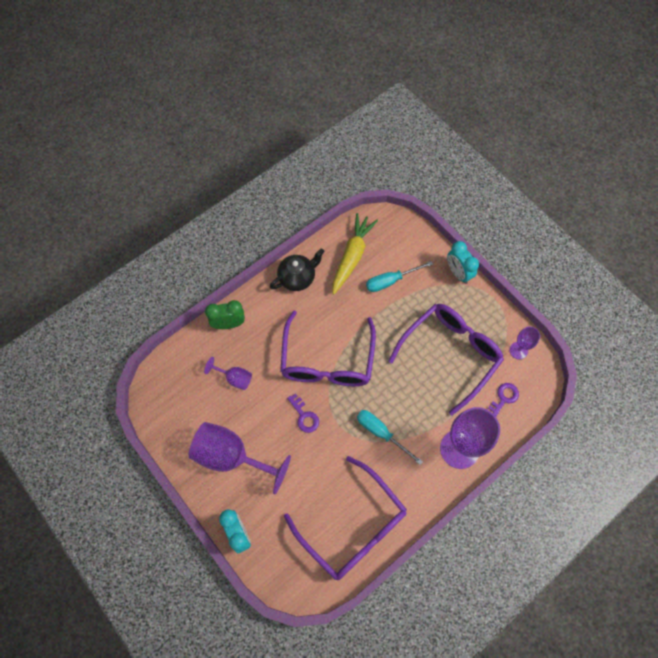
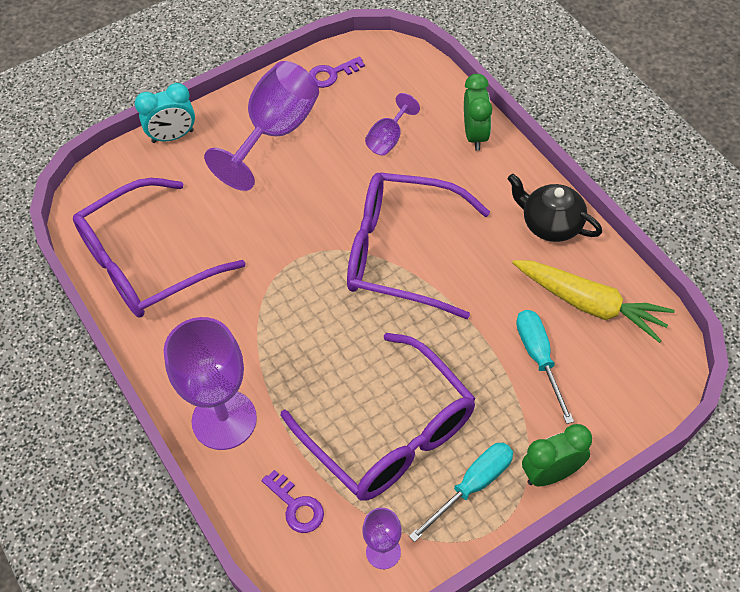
camera: 100 degrees right, 10 degrees down
black teapot [270,248,325,291] -> black teapot turned 150 degrees clockwise [508,174,602,242]
purple key [287,394,319,433] -> purple key moved to [309,56,365,88]
turquoise screwdriver [357,410,423,465] -> turquoise screwdriver moved to [409,443,513,542]
turquoise clock [447,241,479,284] -> green clock [522,424,592,487]

